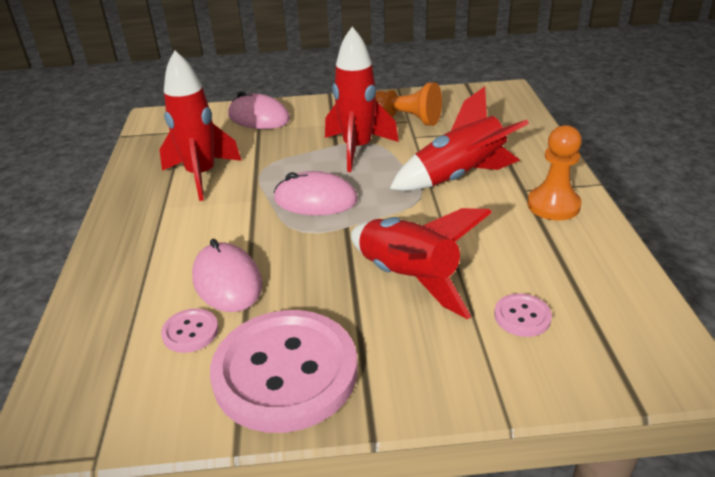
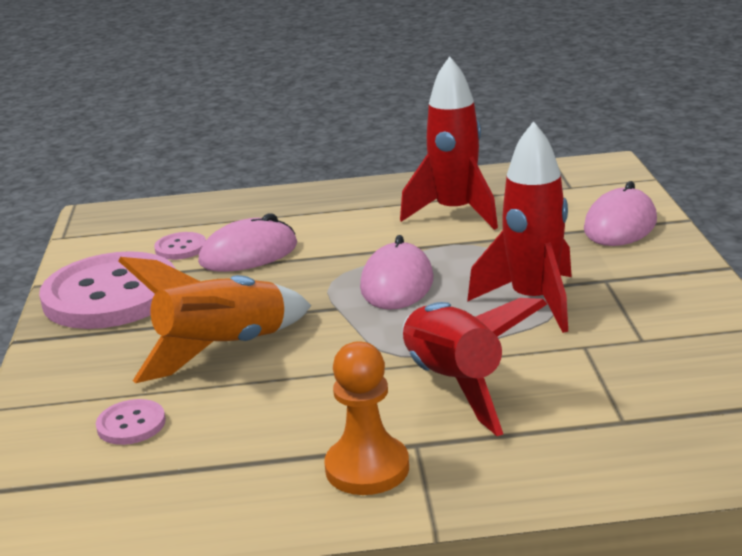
camera: 90 degrees right, 10 degrees down
red rocket [351,208,492,319] -> orange rocket [119,257,311,383]
orange pawn [376,82,442,126] -> none

